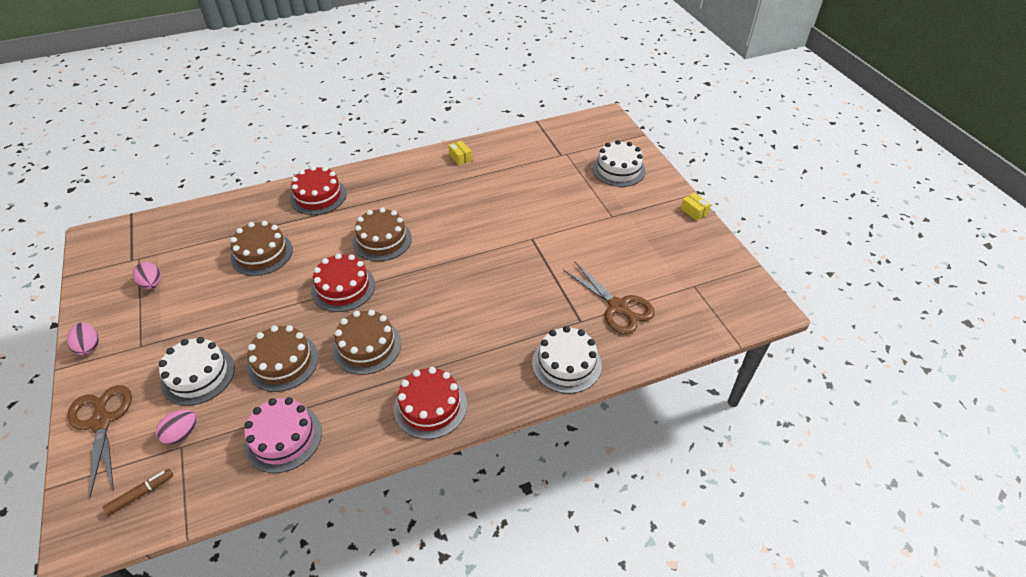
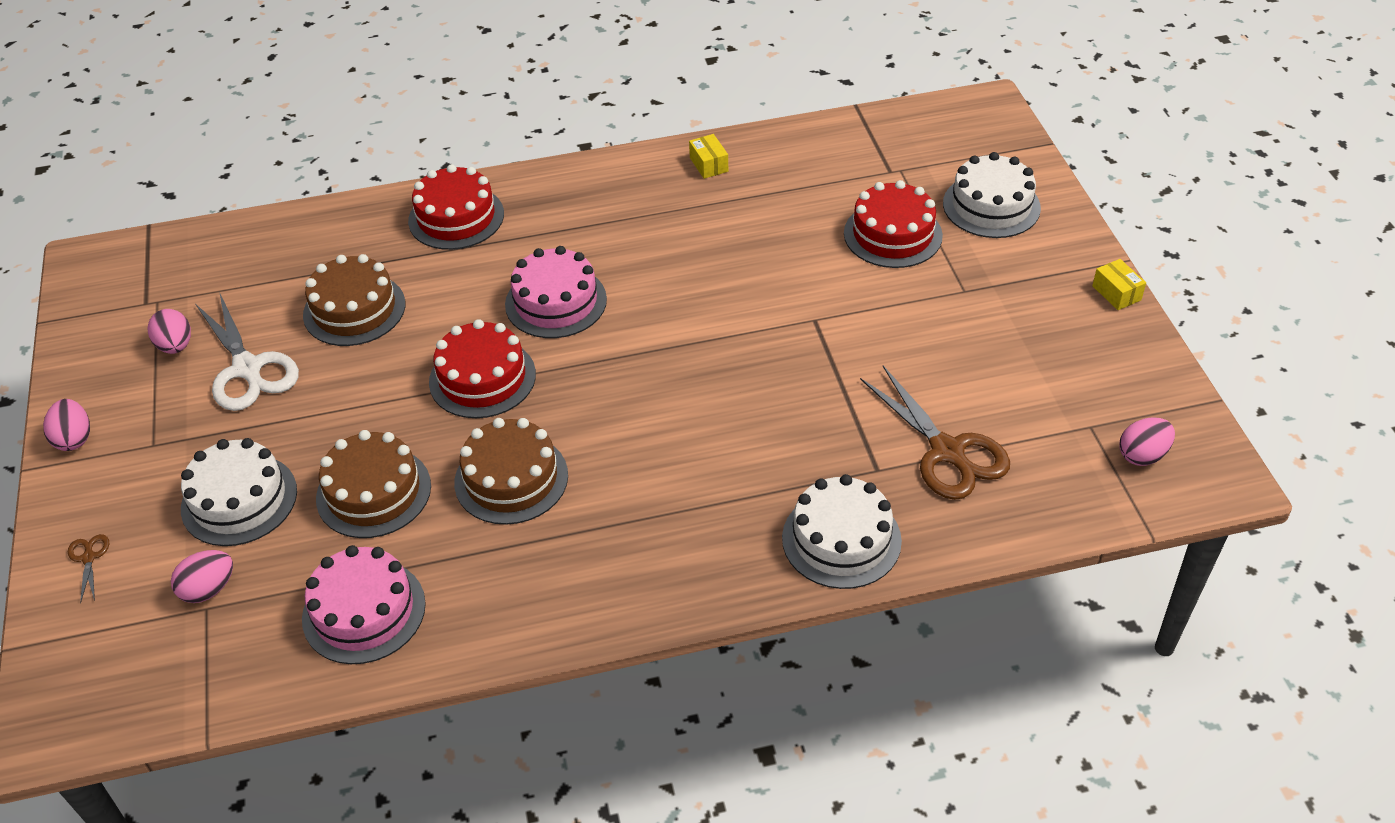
camera: 10 degrees right, 0 degrees up
brown scissors [67,385,132,497] -> brown scissors [68,534,109,604], size x0.43
brown marker [103,469,173,516] -> none
brown cake [352,207,412,261] -> pink cake [505,246,607,338]
red cake [394,367,467,439] -> red cake moved to [844,180,943,268]
none -> white scissors [195,294,299,411]
none -> pink egg [1119,417,1175,466]

